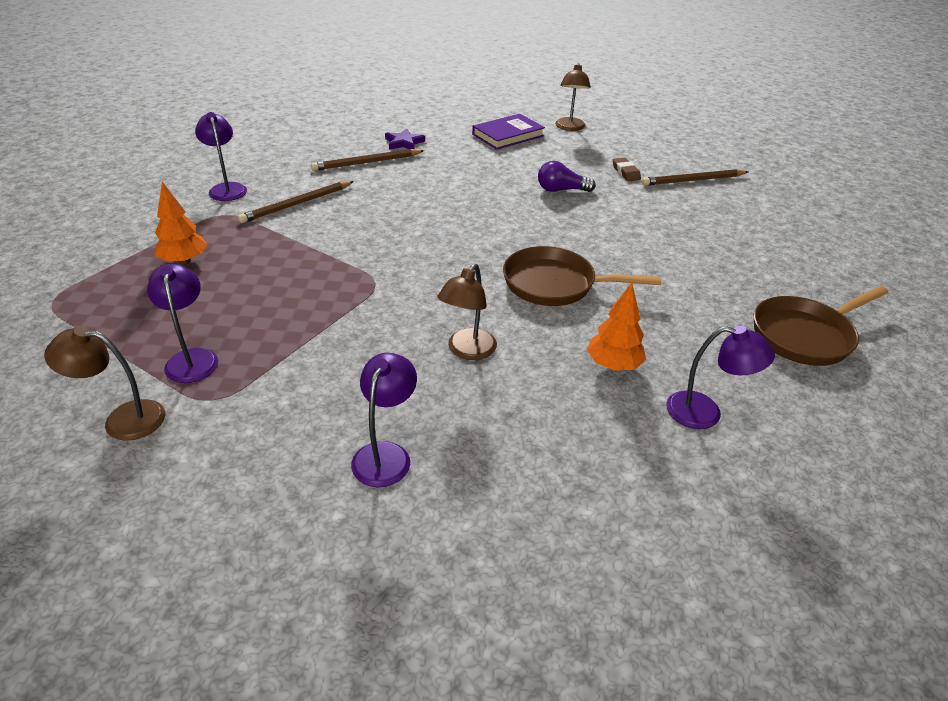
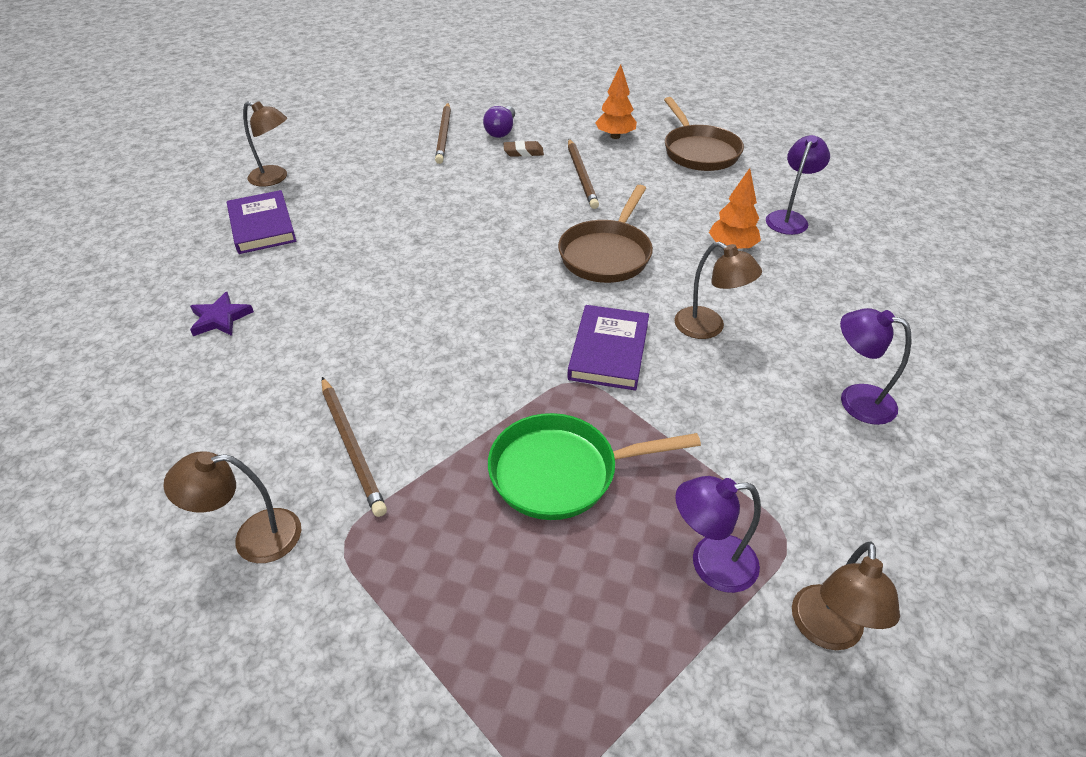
camera: 75 degrees left, 5 degrees up
orange tree [155,182,208,264] -> orange tree moved to [595,65,637,139]
purple lamp [195,112,247,201] -> brown lamp [163,451,301,563]
brown pencil [311,149,424,171] -> brown pencil moved to [568,139,599,209]
purple light bulb [538,161,596,192] -> purple light bulb moved to [483,106,515,138]
brown eraser [613,157,641,181] -> brown eraser moved to [504,141,544,157]
none -> green pan [488,413,701,520]
none -> purple book [567,305,649,390]

